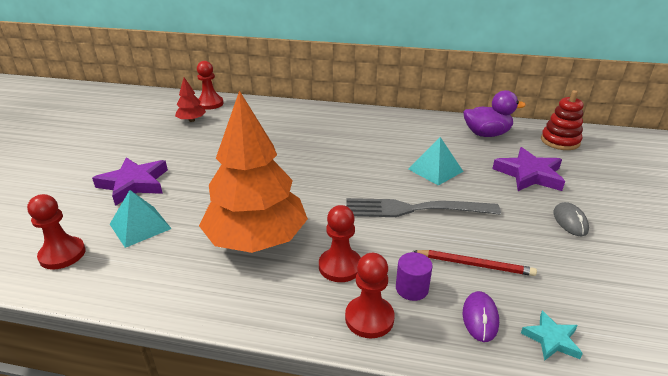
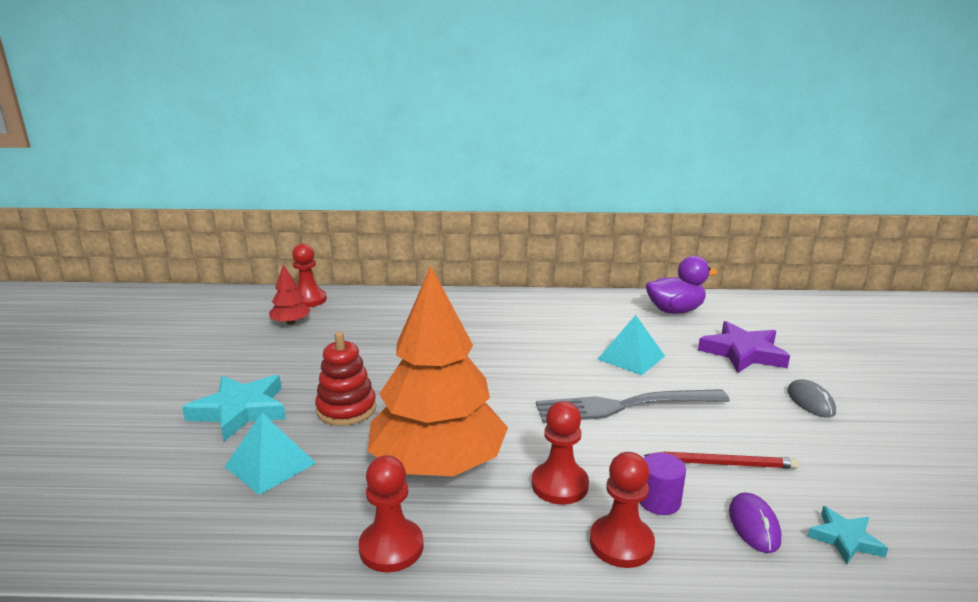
camera: 10 degrees left, 10 degrees down
red pawn [27,194,86,270] -> red pawn moved to [358,455,423,572]
purple star [92,157,168,206] -> turquoise star [182,375,286,441]
red stacking toy [541,90,583,150] -> red stacking toy moved to [315,332,376,426]

